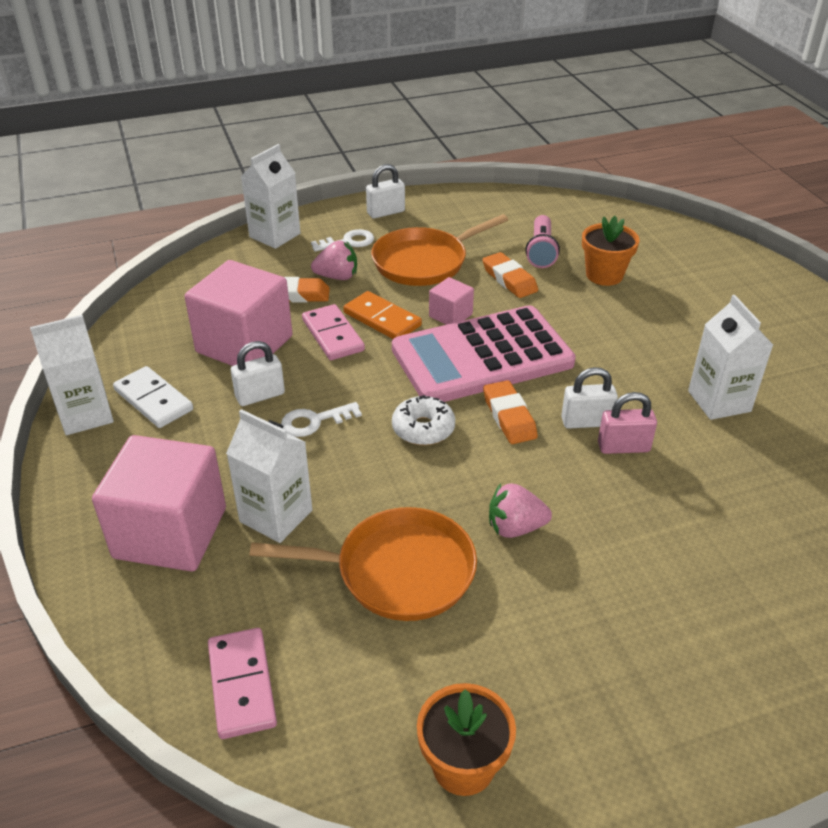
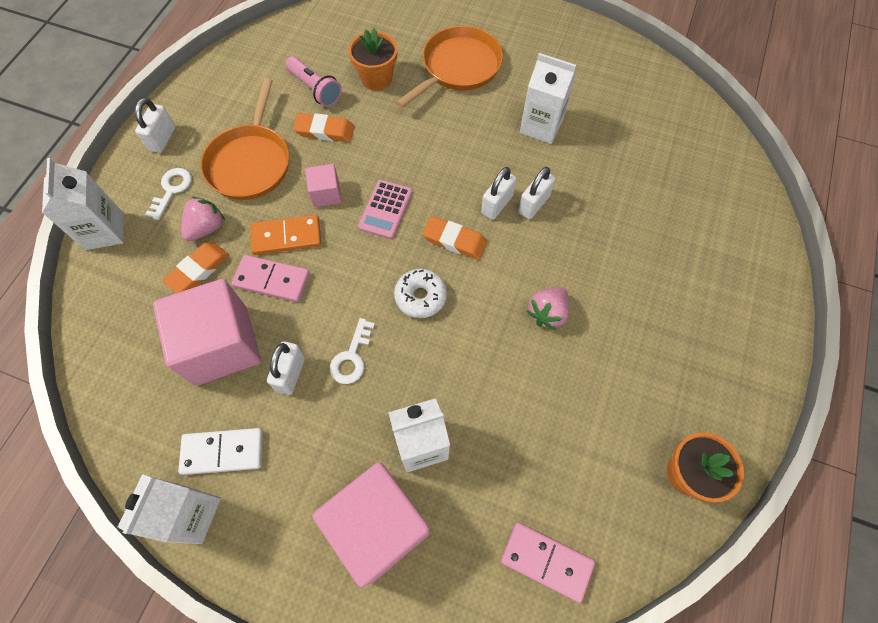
camera: 50 degrees left, 25 degrees up
orange pan [249,507,477,621] -> orange pan moved to [396,26,503,108]
pink calculator [392,305,576,402] -> pink calculator [358,180,412,239], size x0.44
pink padlock [598,392,657,454] -> white padlock [518,167,555,219]

